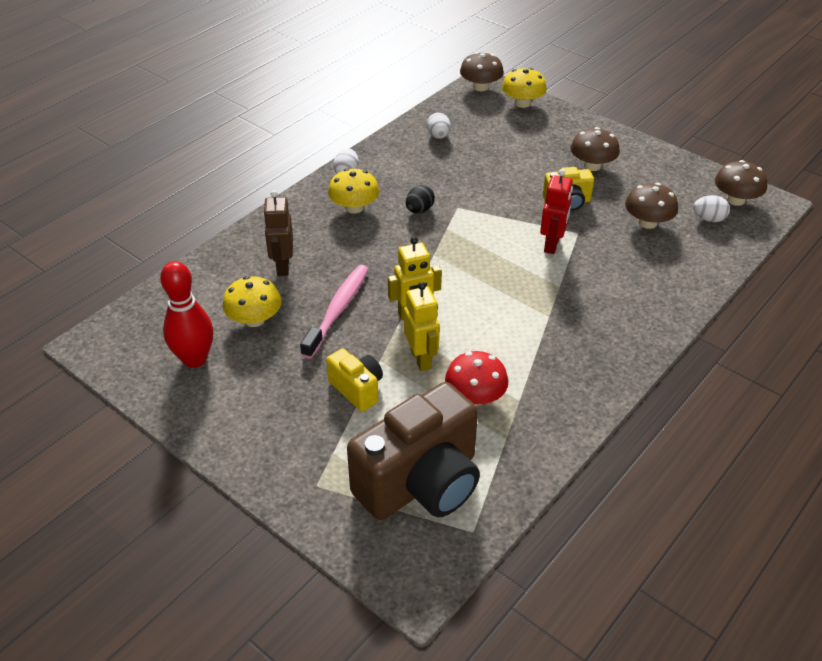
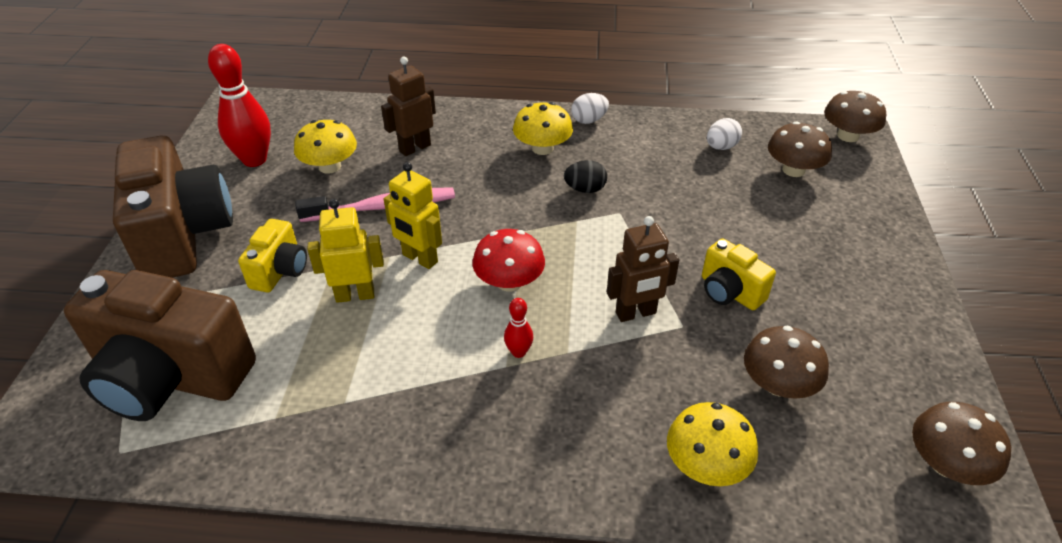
camera: 55 degrees right, 0 degrees up
yellow robot [404,282,440,371] -> yellow robot turned 135 degrees counterclockwise [307,199,384,303]
red mushroom [445,351,508,406] -> red mushroom moved to [472,229,545,292]
yellow mushroom [502,68,547,108] -> yellow mushroom moved to [667,402,758,486]
red robot [540,169,573,254] -> brown robot [607,216,679,322]
brown mushroom [571,127,620,171] -> brown mushroom moved to [768,121,832,177]
white egg [693,195,730,222] -> none
none -> brown camera [113,136,233,278]
none -> red bowling pin [504,298,533,358]

